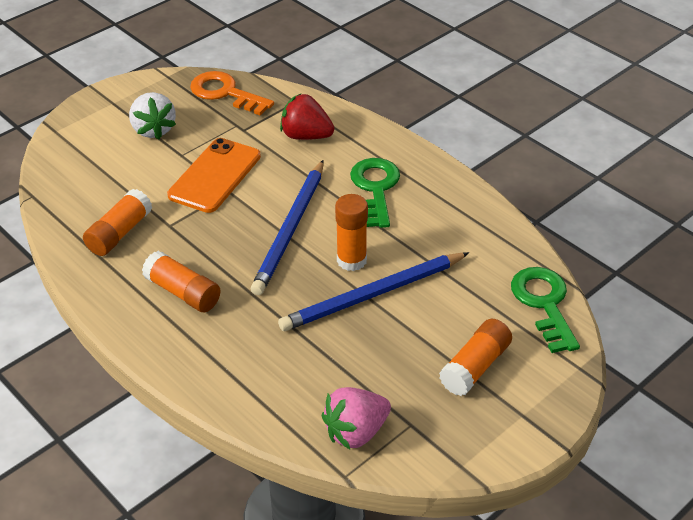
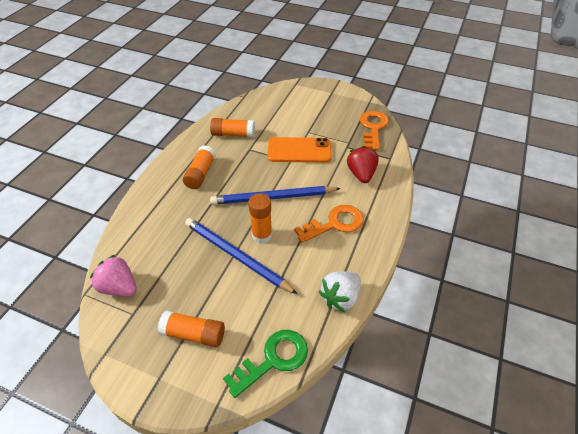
camera: 65 degrees right, 5 degrees up
white strawberry [129,92,176,139] -> white strawberry moved to [319,271,361,312]
green key [350,158,400,228] -> orange key [294,205,364,243]

